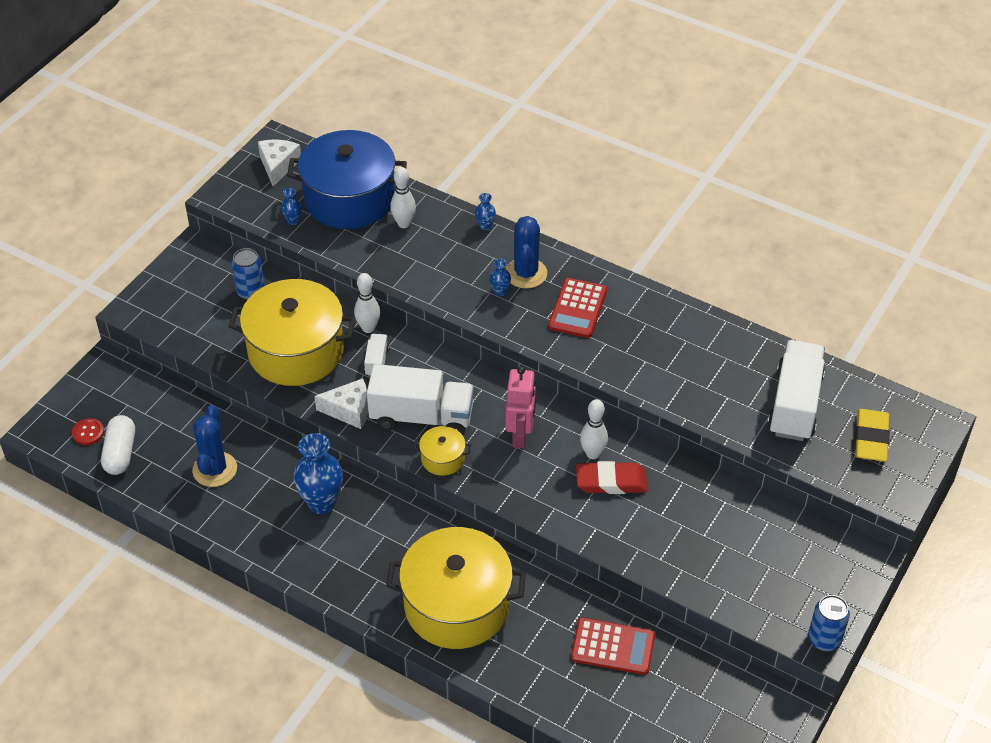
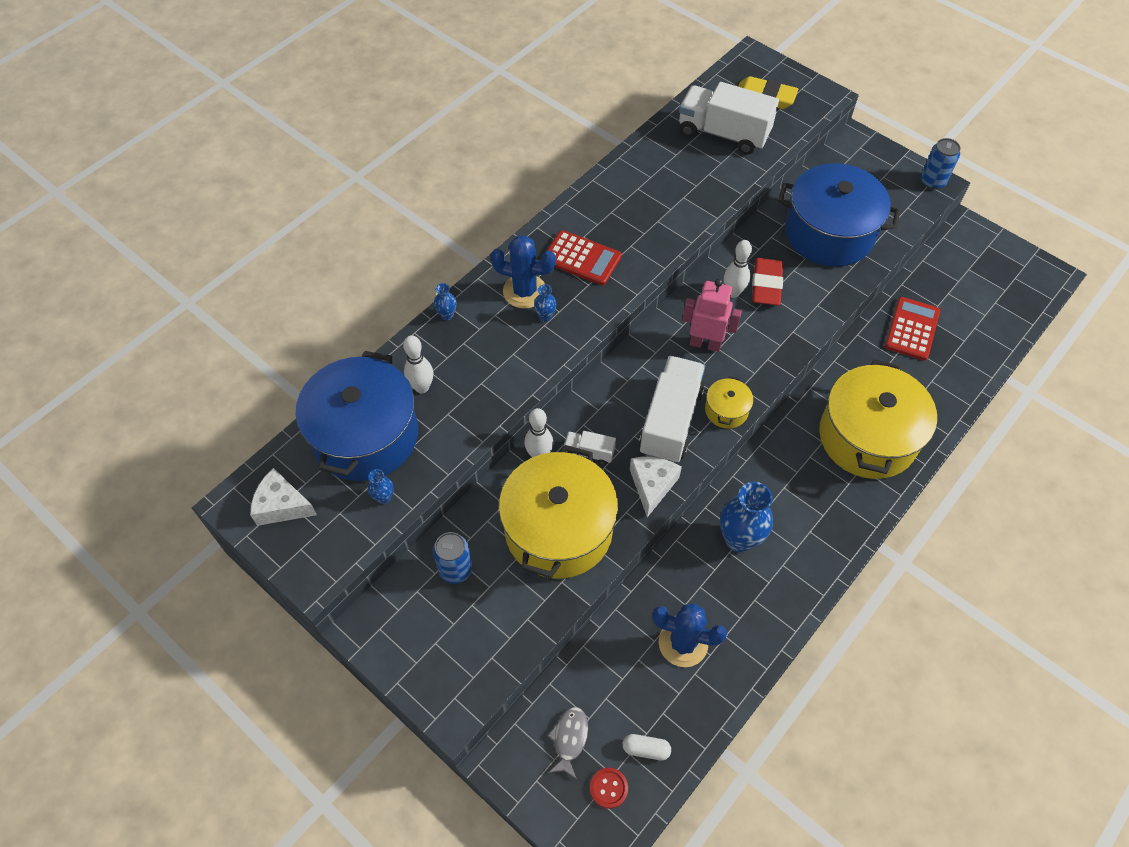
camera: 80 degrees left, 10 degrees up
white capsule [101,415,135,475] -> white capsule [623,734,671,760], size x0.61
none -> grey fish [547,707,588,779]
none -> blue pot [778,163,900,267]

